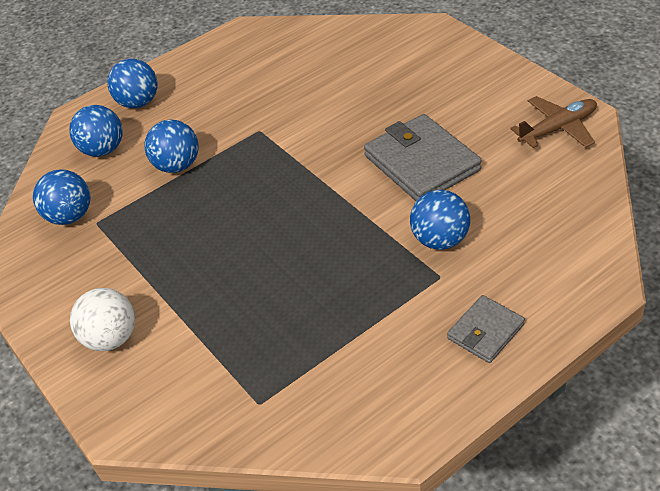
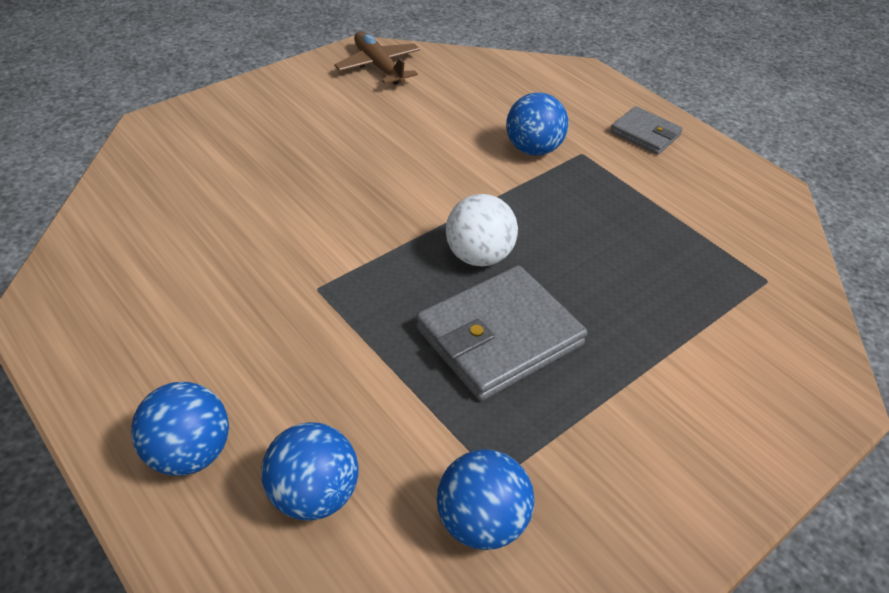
camera: 100 degrees left, 0 degrees up
white ball [70,288,135,351] -> white ball moved to [446,194,518,267]
blue ball [145,120,199,173] -> none
grey wallet [364,114,482,201] -> grey wallet moved to [416,265,587,401]

